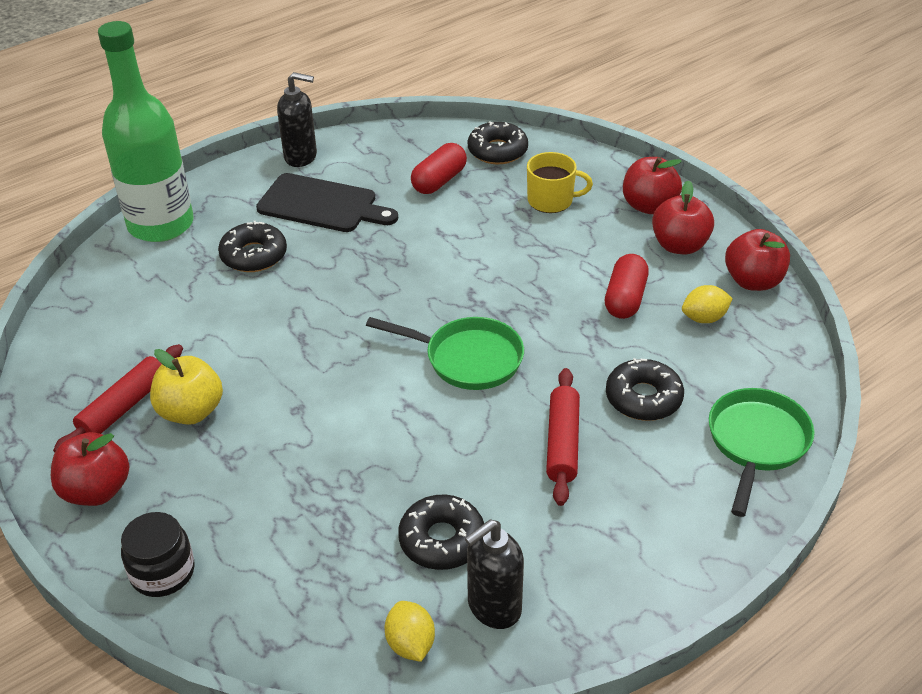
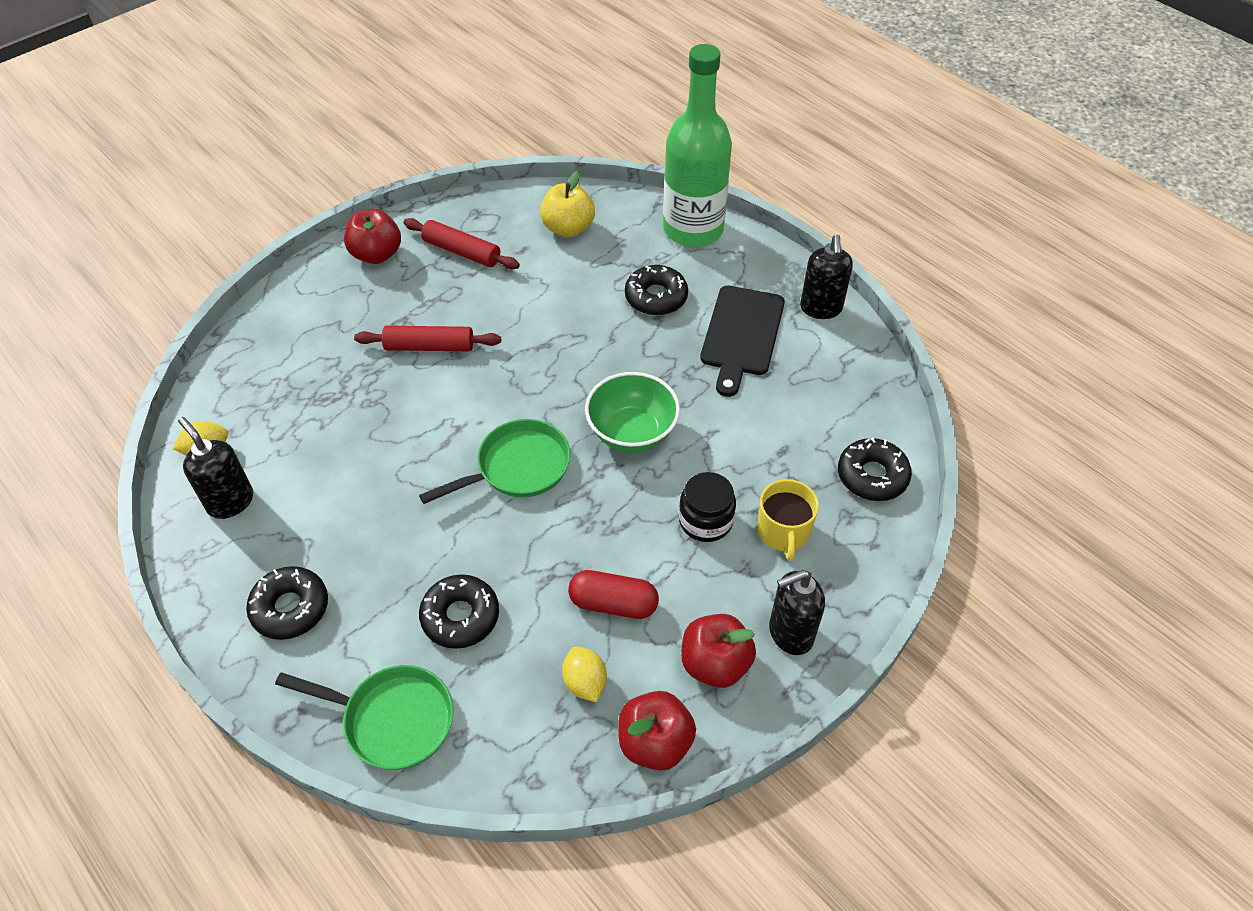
camera: 85 degrees right, 10 degrees up
black jar [121,512,195,597] -> black jar moved to [679,472,736,542]
yellow apple [150,349,223,425] -> yellow apple moved to [540,171,595,237]
green pan [366,317,524,390] -> green pan turned 135 degrees counterclockwise [419,419,571,504]
black donut [398,495,484,570] -> black donut moved to [246,566,328,640]
red capsule [411,143,467,194] -> none
red rolling pin [546,368,580,506] -> red rolling pin moved to [354,326,501,351]
red apple [623,157,682,214] -> black soap dispenser [769,570,825,655]
none -> green bowl [585,372,680,453]

